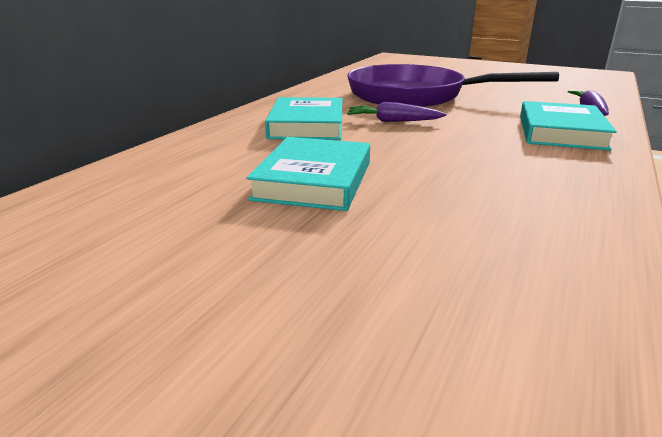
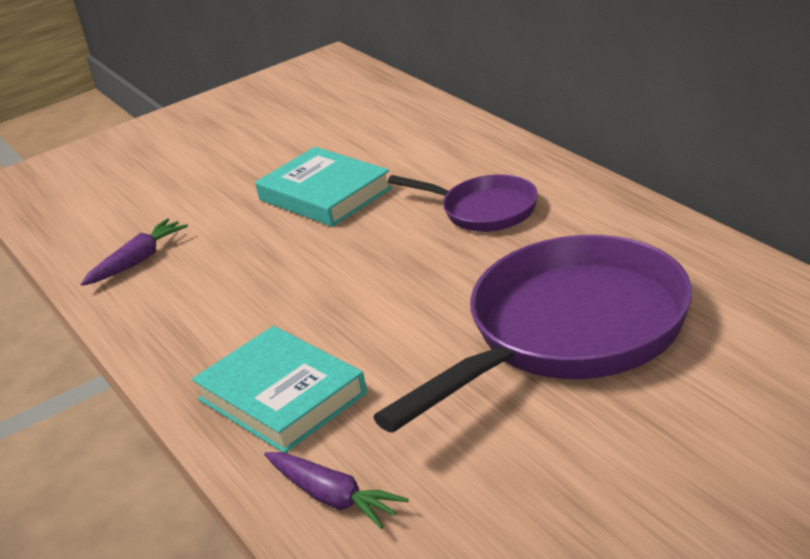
camera: 125 degrees right, 5 degrees up
turquoise book [265,97,343,140] -> purple pan [388,174,538,232]
purple carrot [347,102,446,122] -> purple carrot moved to [81,218,188,286]

